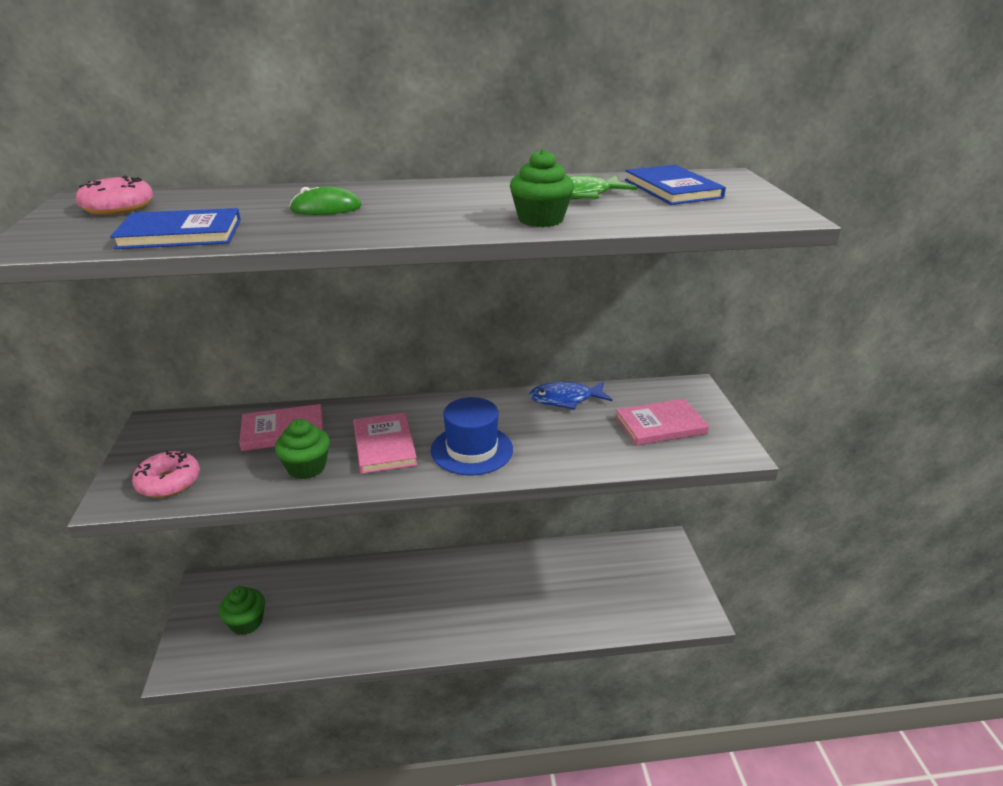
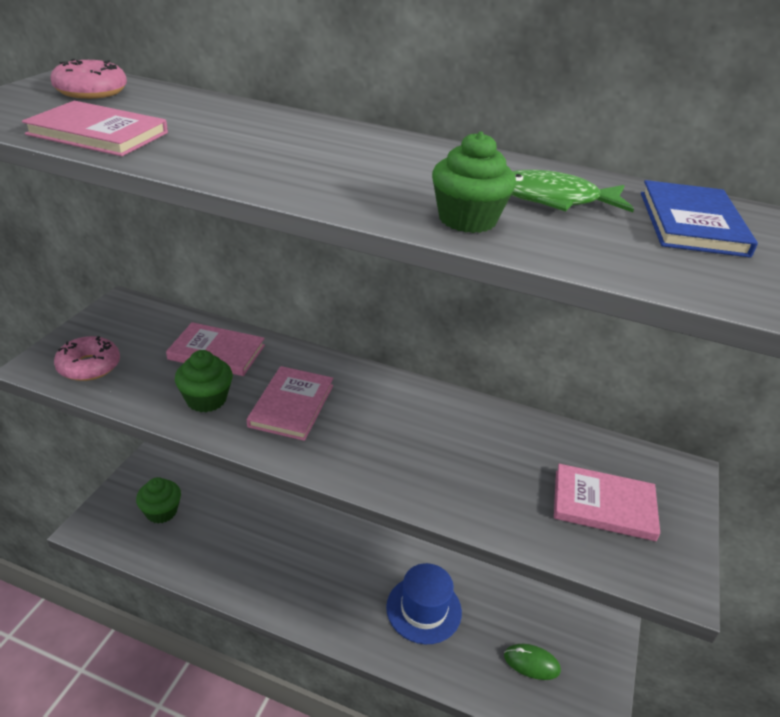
camera: 25 degrees right, 5 degrees up
blue book [110,208,241,249] -> pink book [22,101,168,156]
green mouse [290,186,362,215] -> green mouse moved to [504,644,561,680]
blue hat [431,397,513,475] -> blue hat moved to [386,563,462,644]
blue fish [529,382,613,410] -> none

